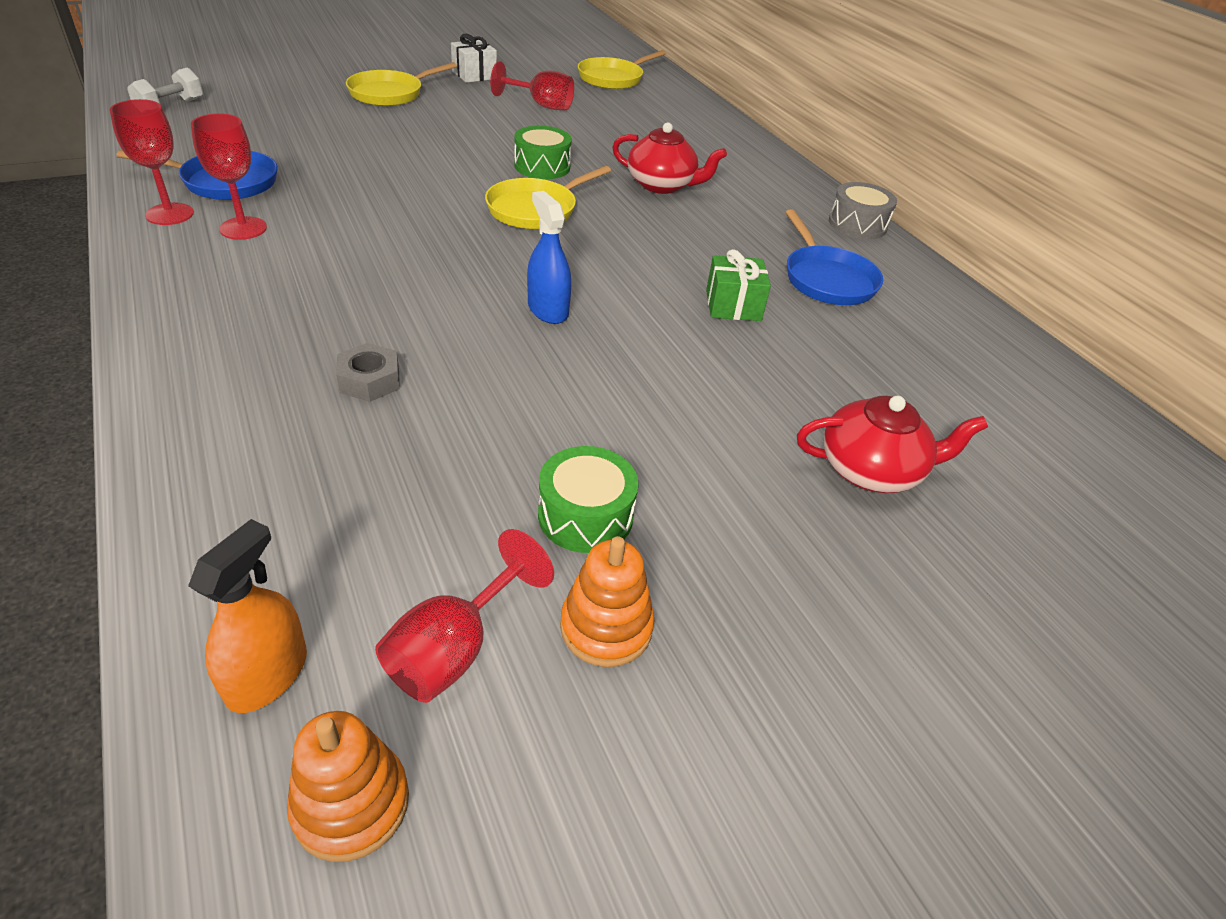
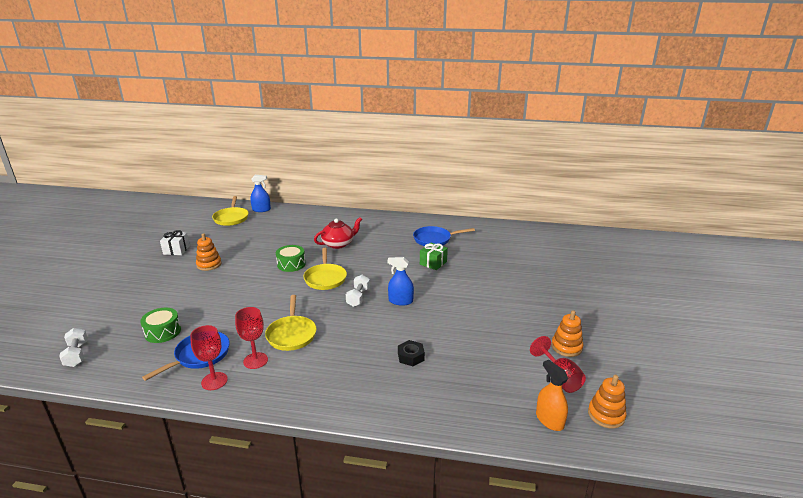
camera: 50 degrees left, 15 degrees down
grey nut [336,343,400,402] -> black nut [398,340,425,366]
yellow pan [346,62,457,106] -> yellow pan moved to [265,295,317,351]
red goblet [490,61,574,111] -> none
green drum [538,446,639,553] -> green drum moved to [140,308,181,343]
blue pan [785,210,883,305] -> blue pan turned 150 degrees clockwise [413,226,475,246]
red teapot [797,396,988,493] -> none
grey drum [829,182,897,239] -> none
none -> orange stacking toy [196,233,222,271]
none -> blue spray bottle [250,175,271,212]
none -> white dumbbell [346,275,370,307]

